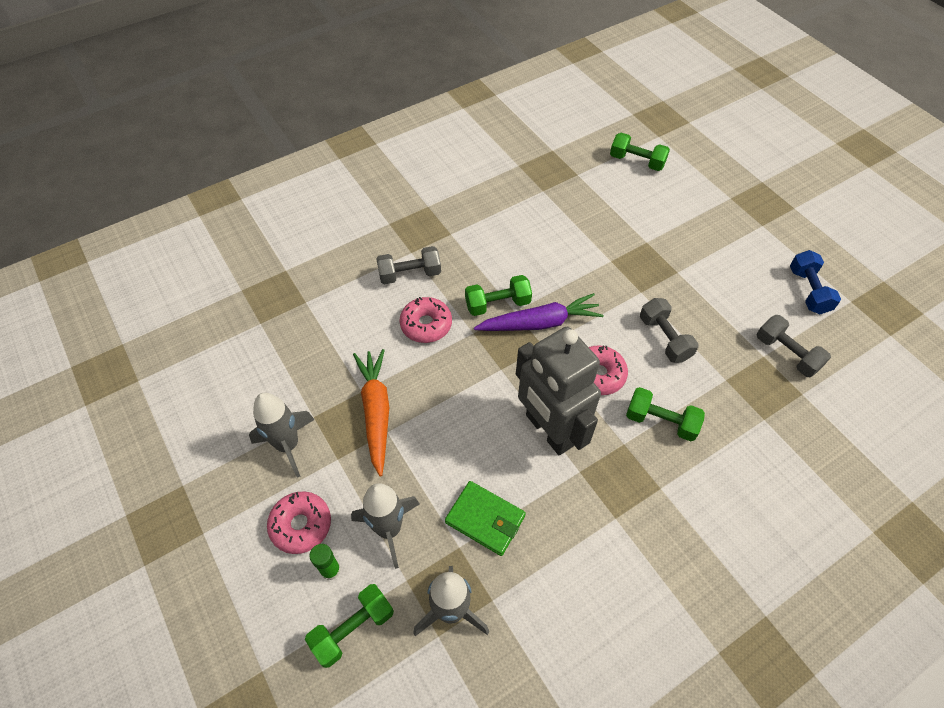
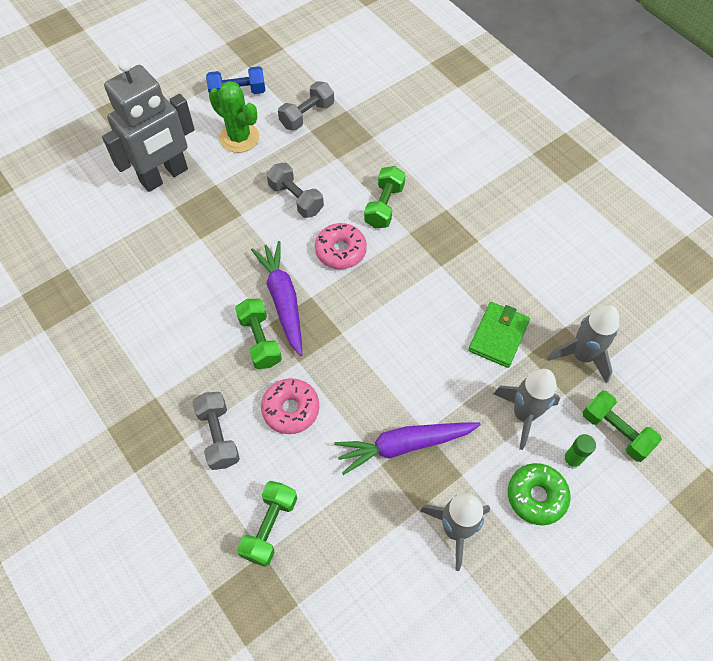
camera: 95 degrees left, 5 degrees up
pink donut [267,491,331,554] -> green donut [508,463,571,525]
orange carrot [353,349,389,477] -> purple carrot [334,422,481,475]
grey robot [516,327,601,455] -> grey robot moved to [102,58,195,192]
green dumbbell [610,133,670,171] -> green dumbbell moved to [237,481,297,567]
grey dumbbell [640,298,699,363] -> grey dumbbell turned 75 degrees clockwise [267,163,324,218]
none -> green cactus [209,81,259,153]

